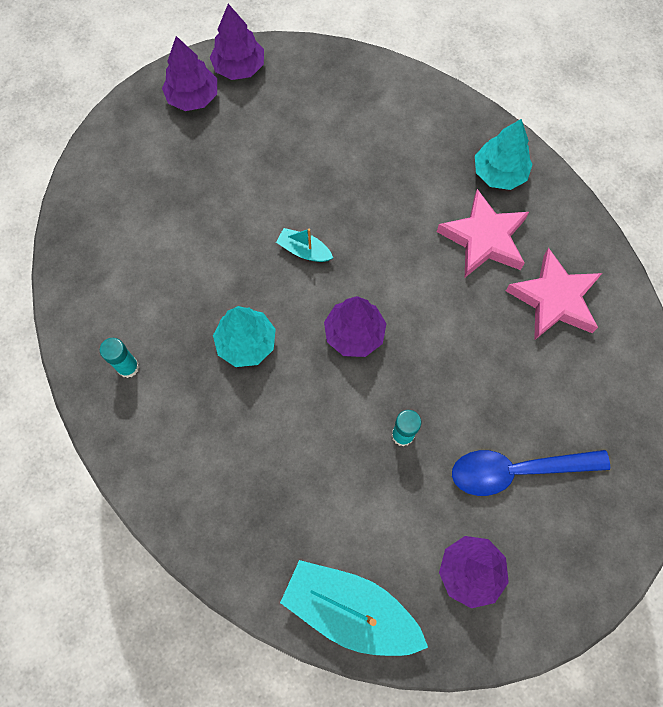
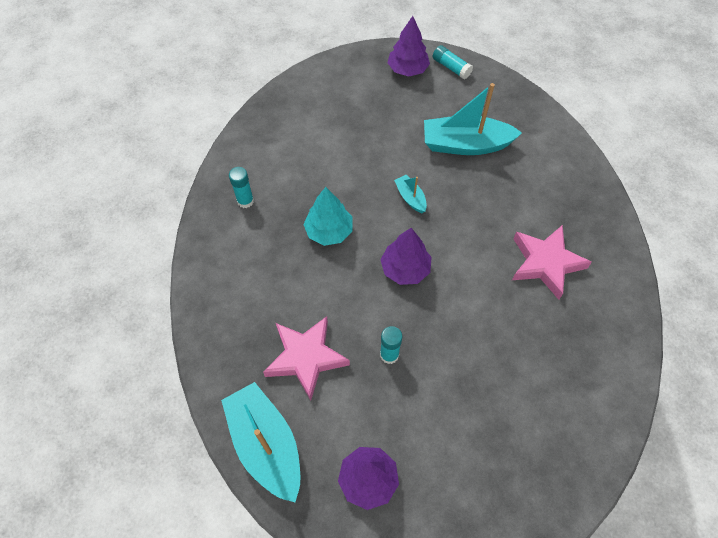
camera: 35 degrees right, 10 degrees down
purple tree [210,4,264,80] -> turquoise glue stick [433,45,473,79]
blue spoon [452,450,610,496] -> none
turquoise tree [475,119,533,190] -> none
pink star [506,248,602,340] -> pink star moved to [263,316,350,401]
none -> turquoise boat [424,83,522,155]

